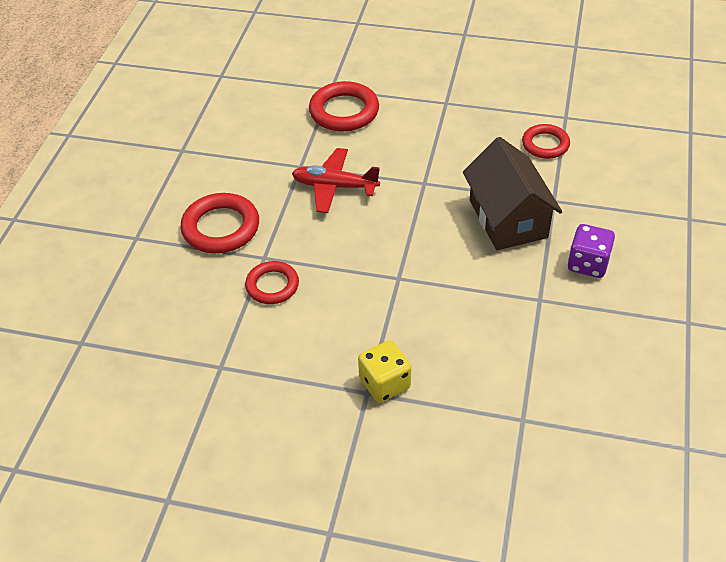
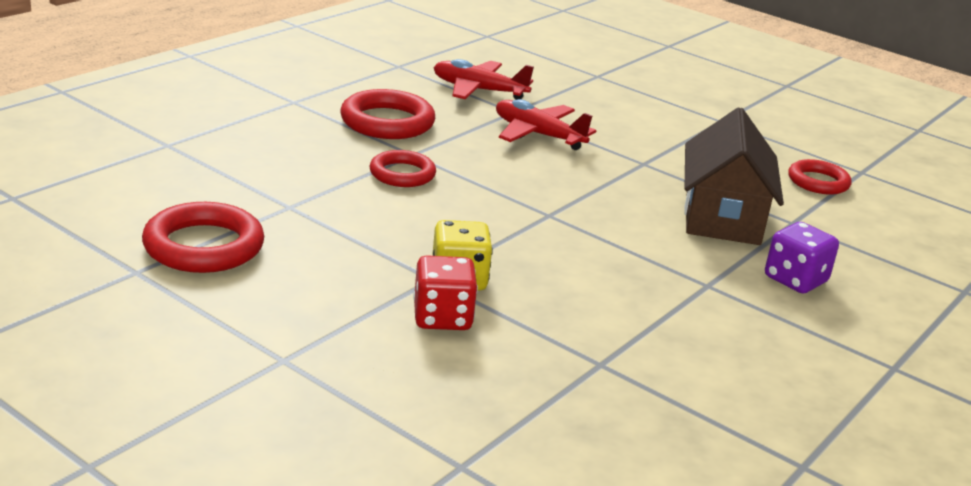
camera: 20 degrees right, 20 degrees down
red ring [309,81,379,132] -> red ring moved to [142,202,264,273]
none -> red dice [413,255,478,330]
none -> red plane [433,59,534,100]

